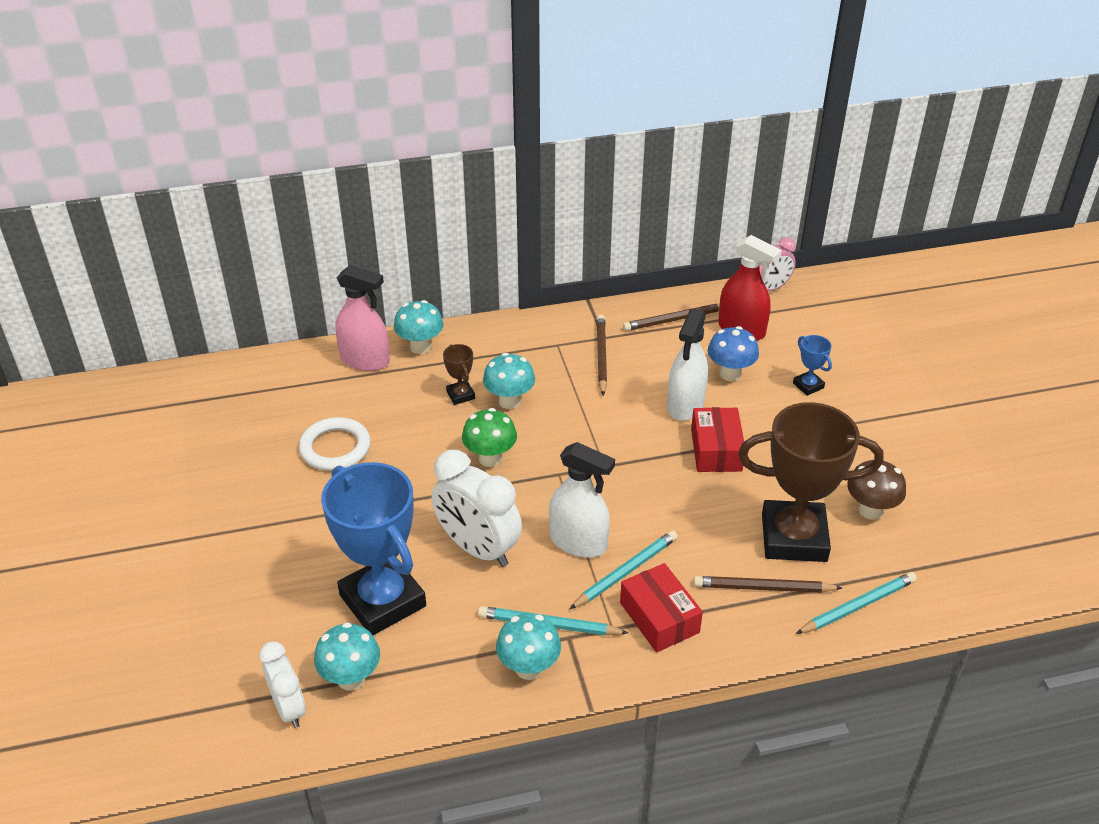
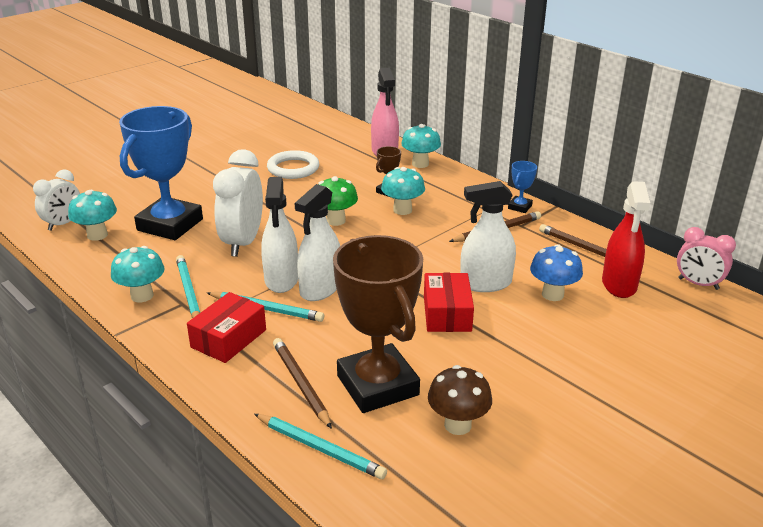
camera: 60 degrees right, 10 degrees down
red box [691,407,744,472] -> red box turned 60 degrees counterclockwise [424,273,474,332]
blue trophy [793,335,832,396] -> blue trophy moved to [508,161,537,213]
none -> white spray bottle [294,184,340,301]

